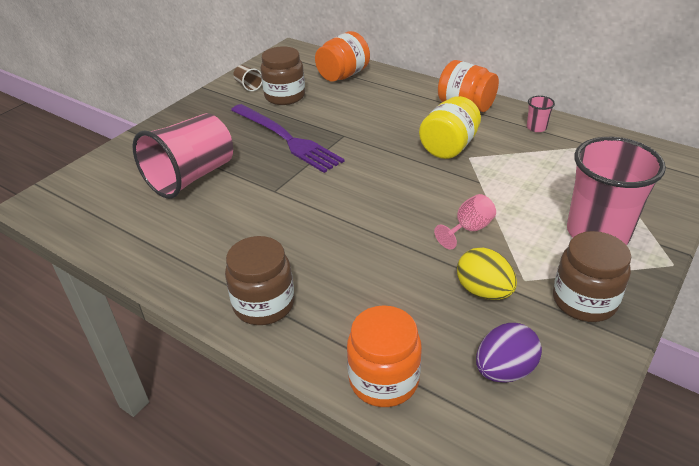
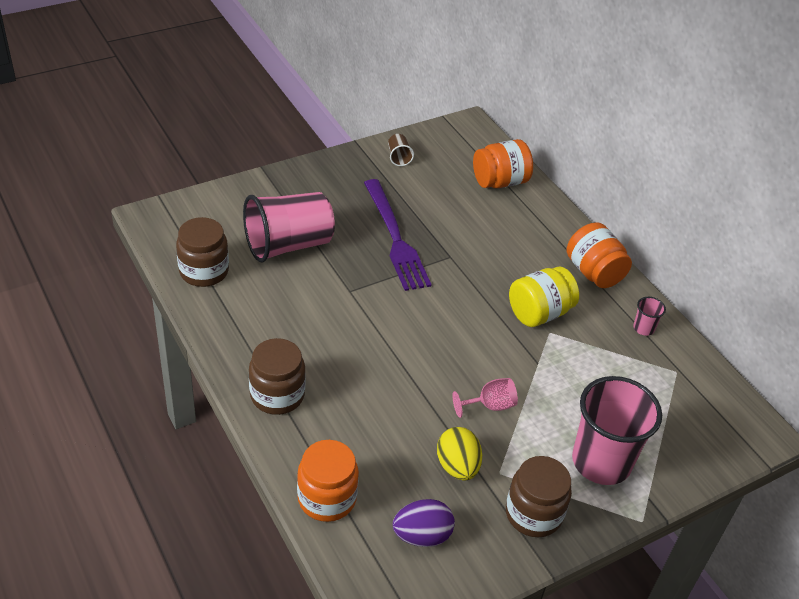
camera: 20 degrees right, 5 degrees up
brown jar [260,46,305,105] -> brown jar moved to [176,217,229,287]

